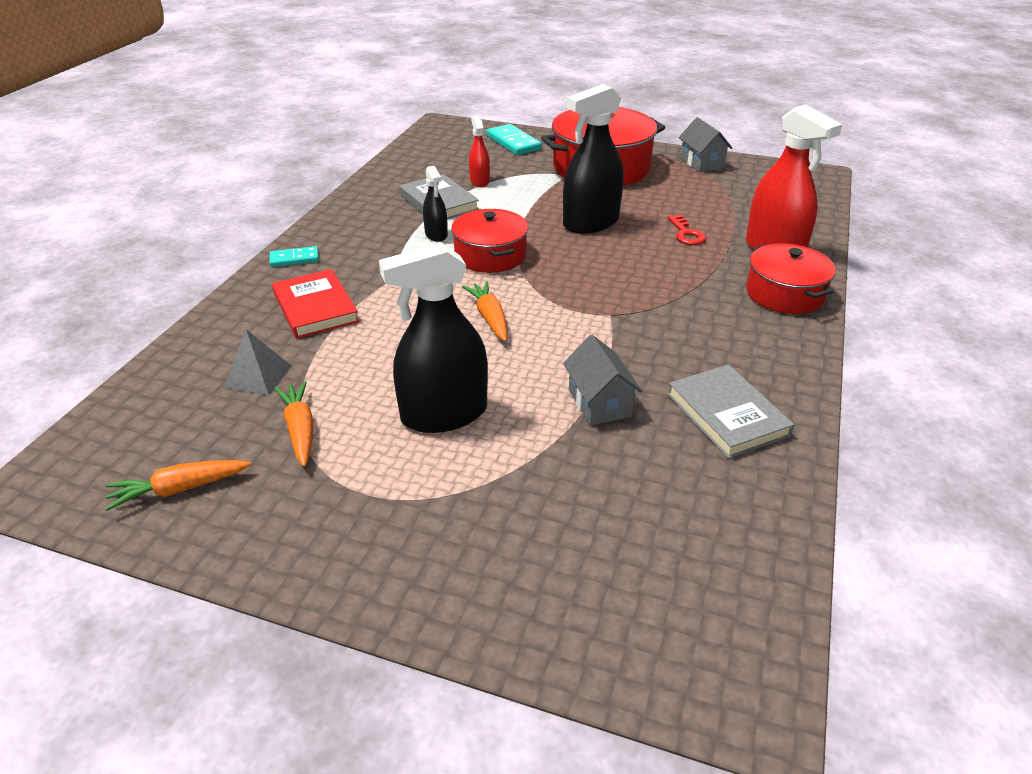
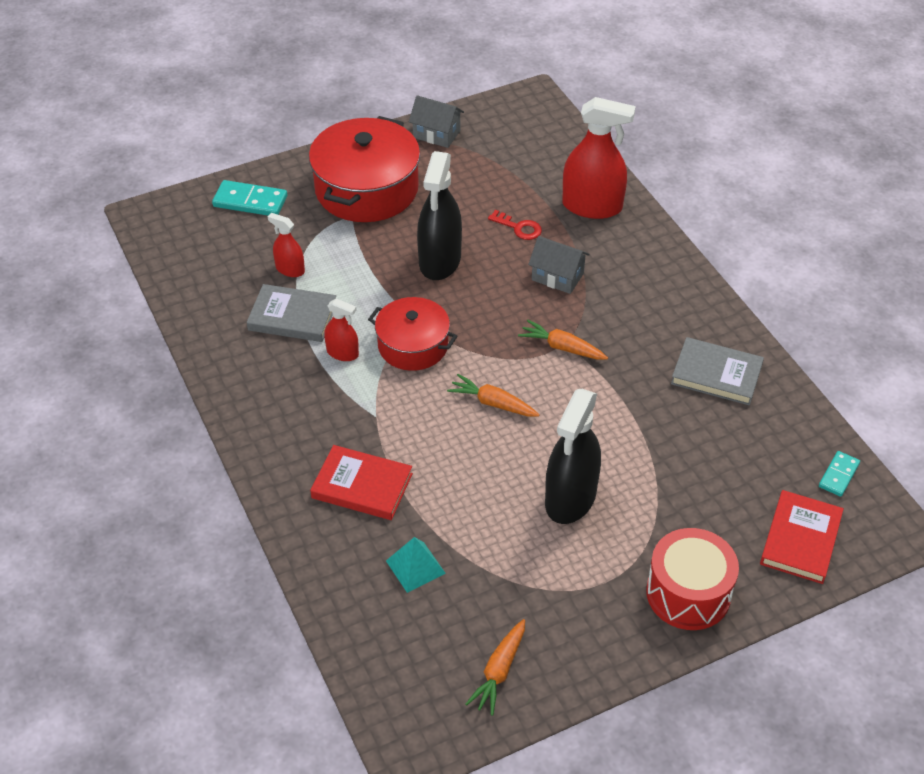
camera: 45 degrees left, 10 degrees up
grey pyramid [224,329,291,395] -> turquoise pyramid [386,537,446,593]
turquoise domino [270,246,319,267] -> turquoise domino moved to [819,451,860,497]
orange carrot [274,381,314,467] -> orange carrot moved to [518,320,608,360]
black spray bottle [423,166,448,242] -> red spray bottle [324,299,359,361]
grey house [563,335,643,426] -> grey house moved to [528,236,590,294]
red pot [746,243,836,314] -> none
none -> red drum [646,528,739,630]
none -> red book [760,490,844,584]

